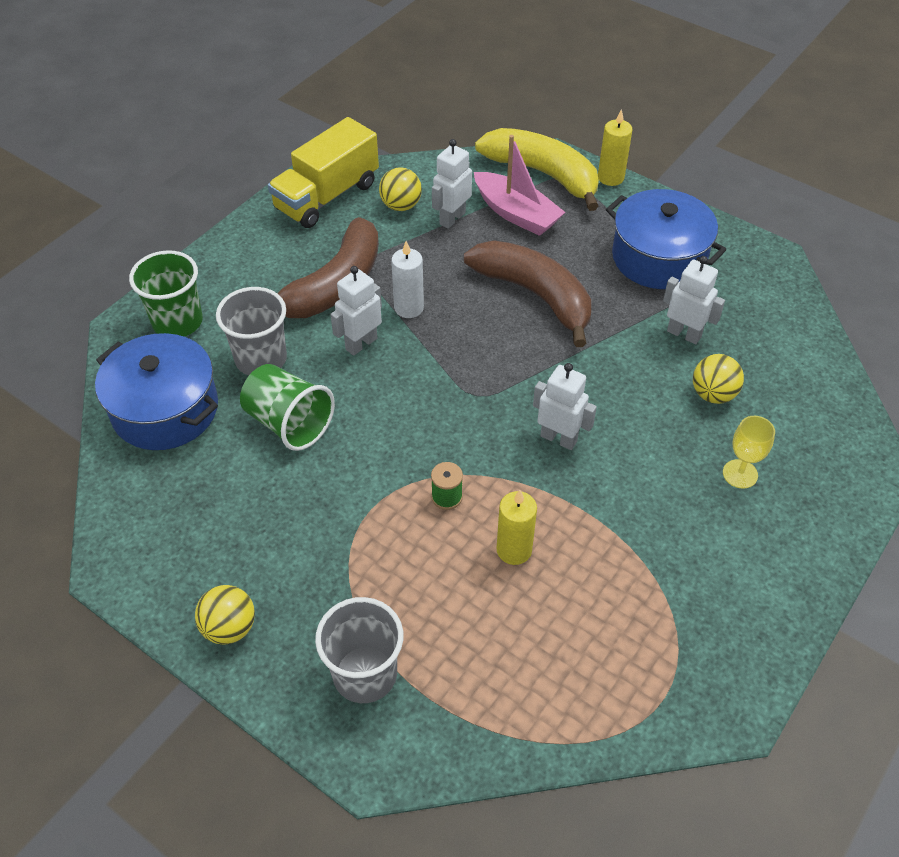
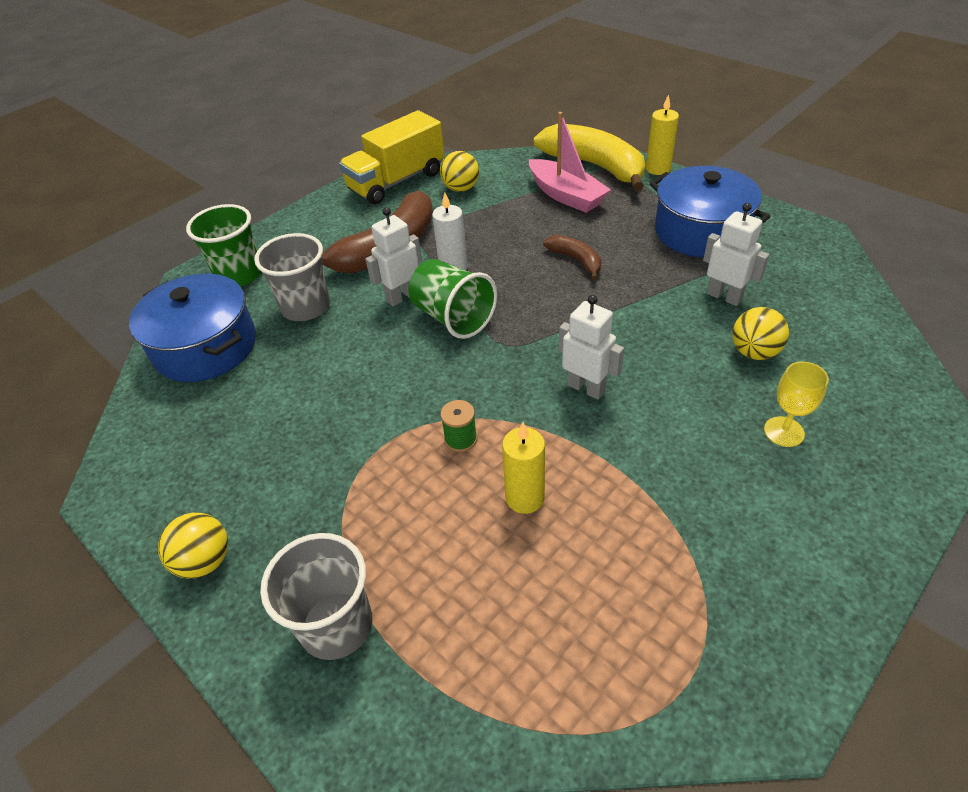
camera: 10 degrees right, 5 degrees down
green cup [240,364,335,451] -> green cup moved to [408,259,497,339]
white robot [432,139,472,229] -> none
brown banana [464,240,591,347] -> brown banana [543,235,601,280], size x0.49

